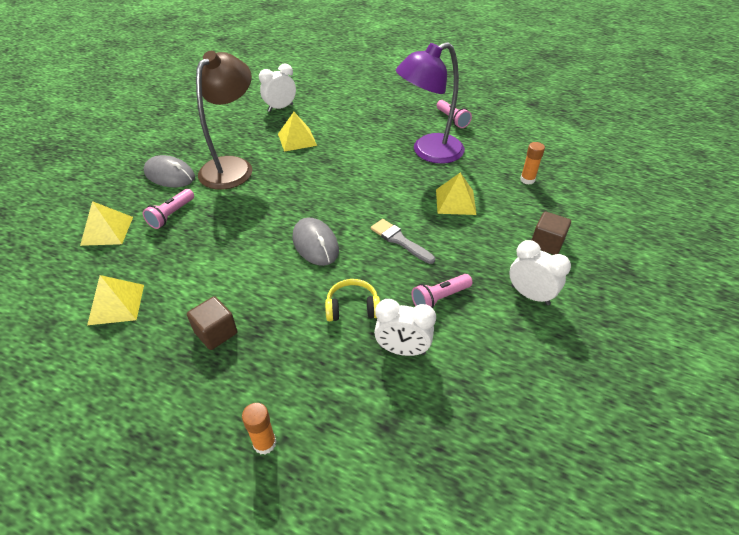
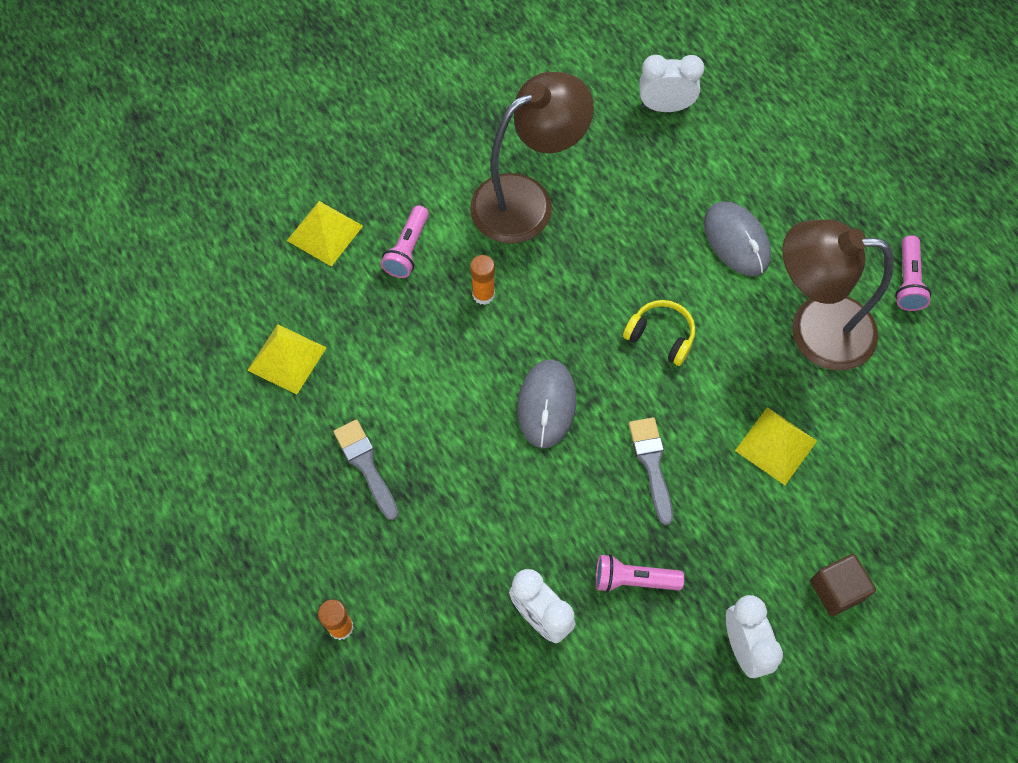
camera: 35 degrees right, 20 degrees up
grey mouse [143,155,195,187] -> grey mouse moved to [704,201,771,276]
pink flashlight [143,189,194,229] -> pink flashlight turned 45 degrees counterclockwise [381,205,429,278]
brown cube [187,296,237,350] -> grey brush [333,419,399,520]
yellow pyramid [278,112,317,152] -> none
yellow headphones [325,279,380,321] -> yellow headphones moved to [623,300,695,366]
purple lamp [396,42,465,164] -> brown lamp [782,219,894,370]
orange glue stick [520,142,545,185] -> orange glue stick moved to [470,255,495,305]

